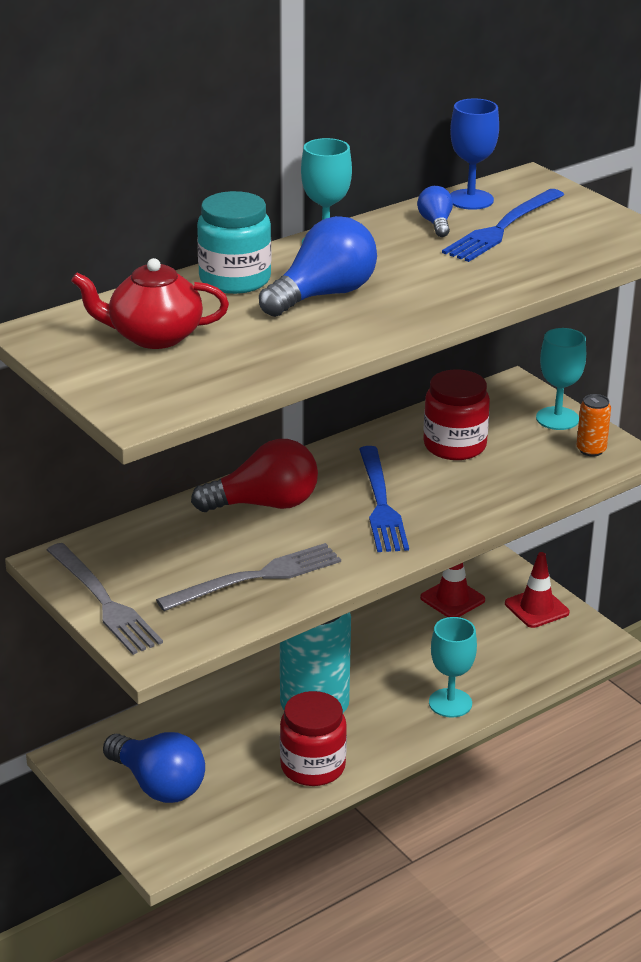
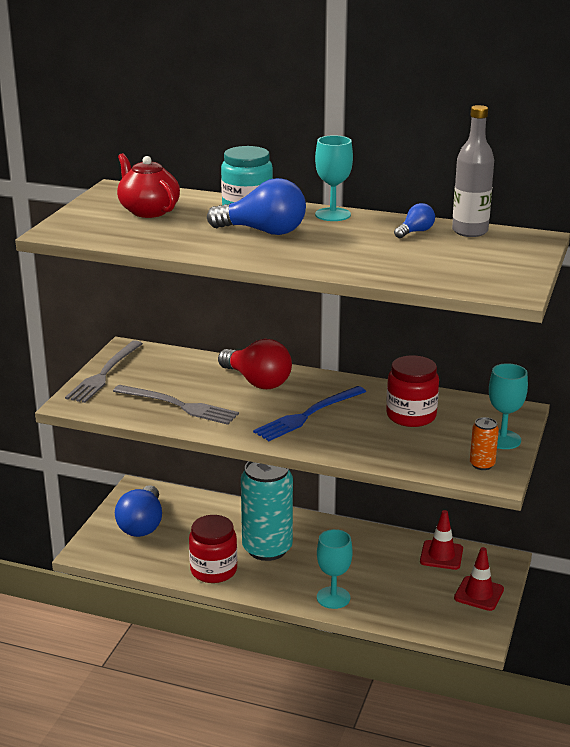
camera: 55 degrees right, 5 degrees down
blue fork [442,189,564,262] -> none
blue goblet [450,98,499,210] -> grey bottle [452,105,494,237]

